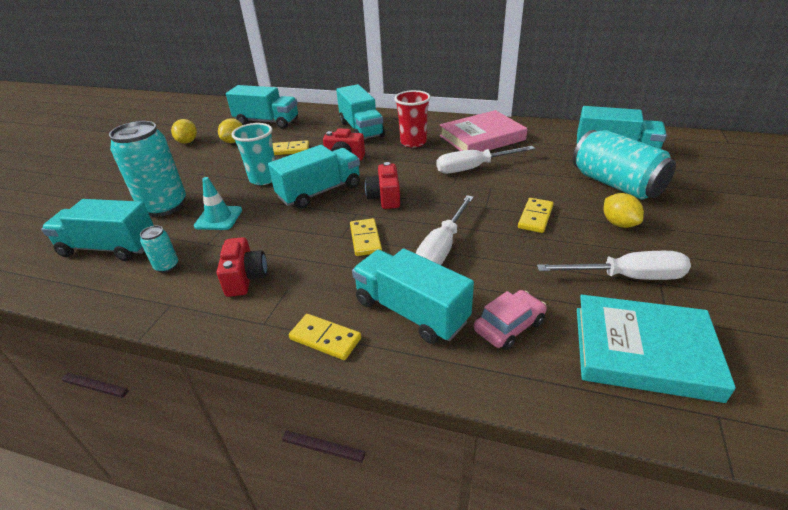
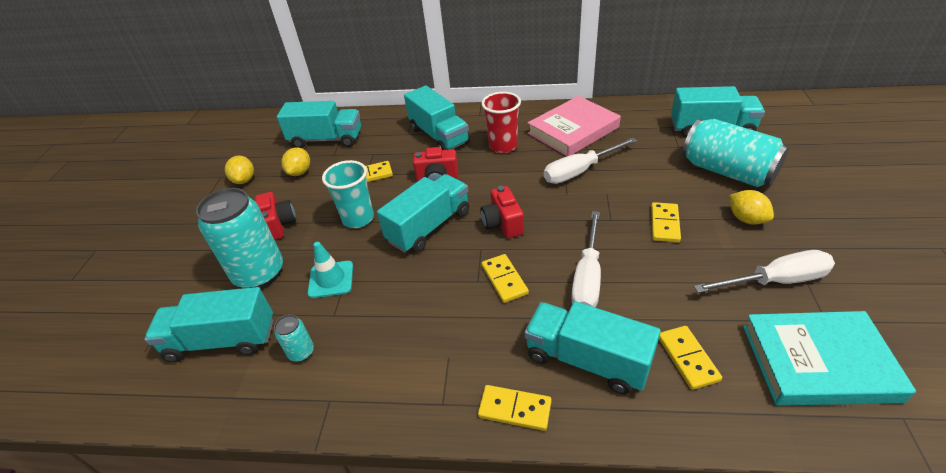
camera: 10 degrees left, 5 degrees up
red camera [217,237,267,297] -> red camera moved to [255,192,296,240]
pink car [474,290,547,350] -> yellow domino [659,326,722,390]

